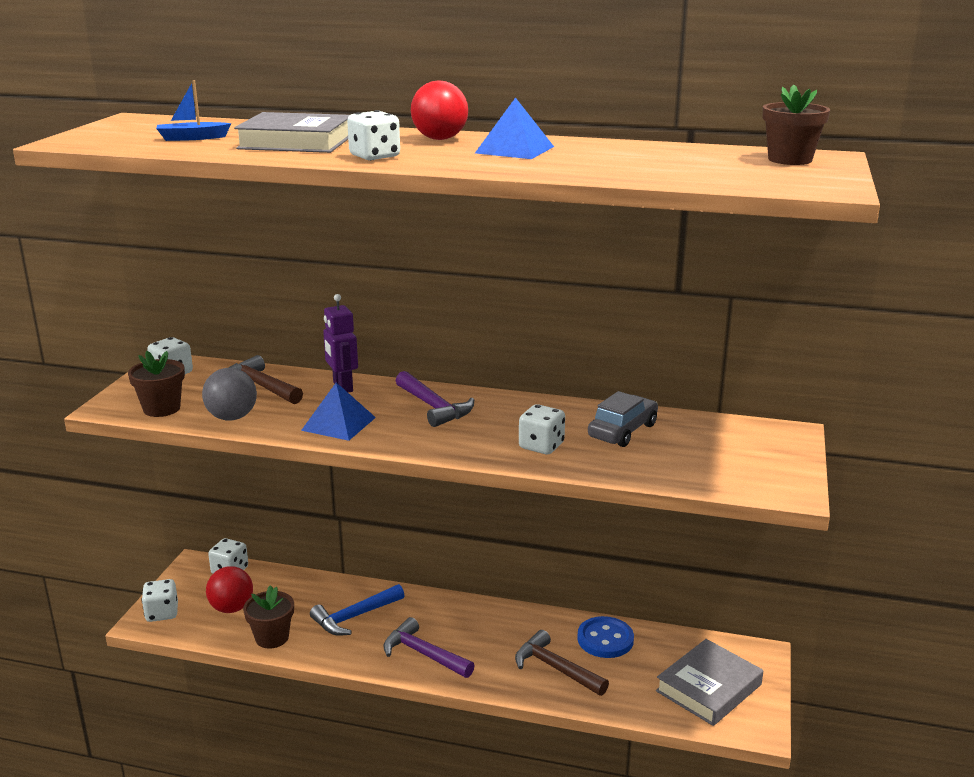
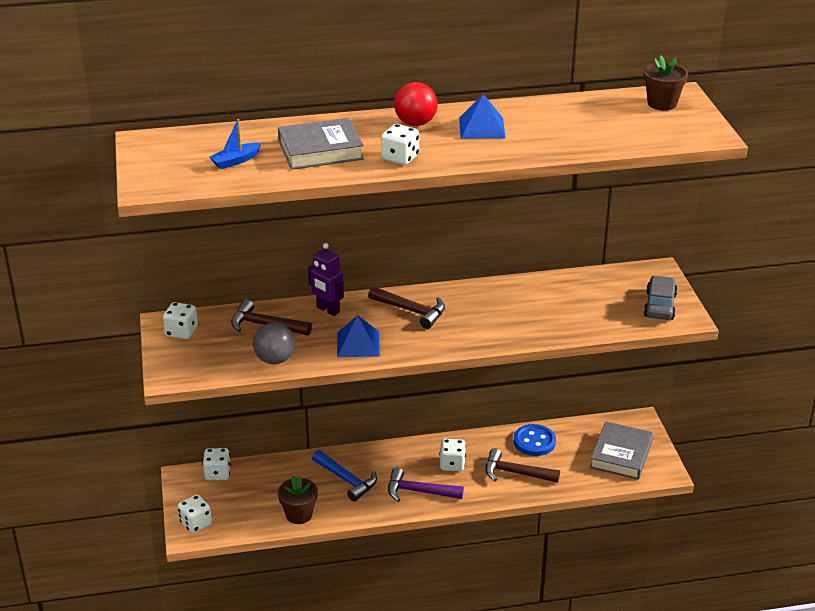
camera: 25 degrees left, 10 degrees up
brown flower pot [128,351,185,417] -> none
red ball [206,566,253,613] -> none
blue hammer [310,584,405,636] -> blue hammer turned 75 degrees counterclockwise [312,450,377,502]
purple hammer [396,371,474,427] -> brown hammer [368,286,445,329]
white dice [519,404,565,454] -> white dice moved to [440,439,466,471]
grey car [588,391,658,447] -> grey car moved to [644,275,678,320]

